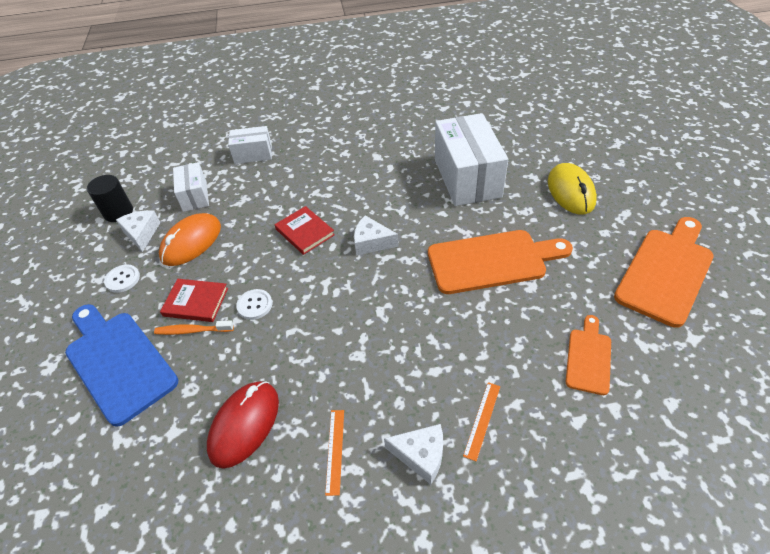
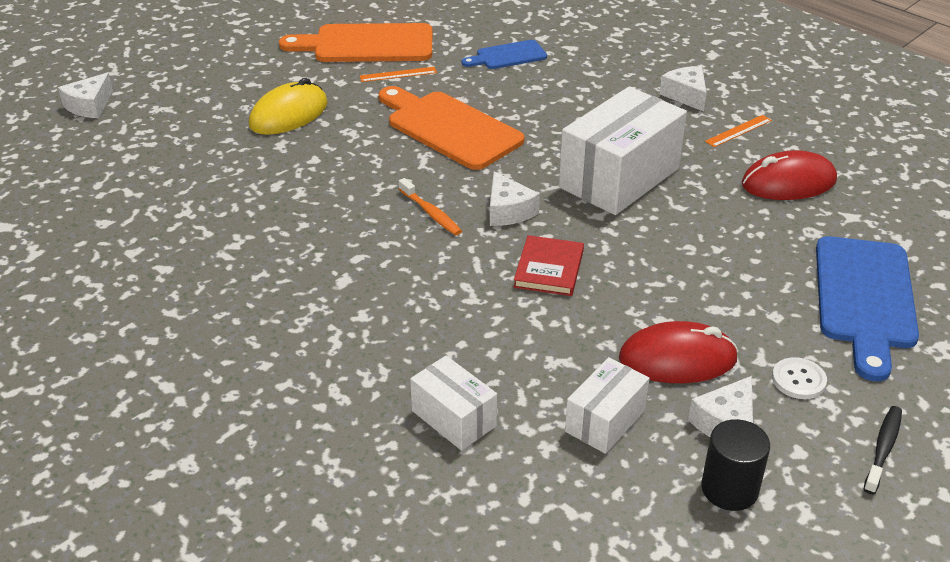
camera: 130 degrees left, 10 degrees down
orange toothbrush [154,320,234,335] -> orange toothbrush moved to [399,178,462,235]
orange mouse [159,213,221,266] -> red mouse [619,321,738,383]
red book [160,279,228,322] -> none
white button [236,289,272,320] -> none
white box [435,113,508,206] -> white box moved to [559,86,687,215]
orange ruler [463,382,500,462] -> orange ruler moved to [360,67,437,82]
orange cutting board [566,315,611,395] -> blue cutting board [462,40,547,69]
none -> white cheese [58,73,113,118]
none -> black toothbrush [864,406,902,494]

